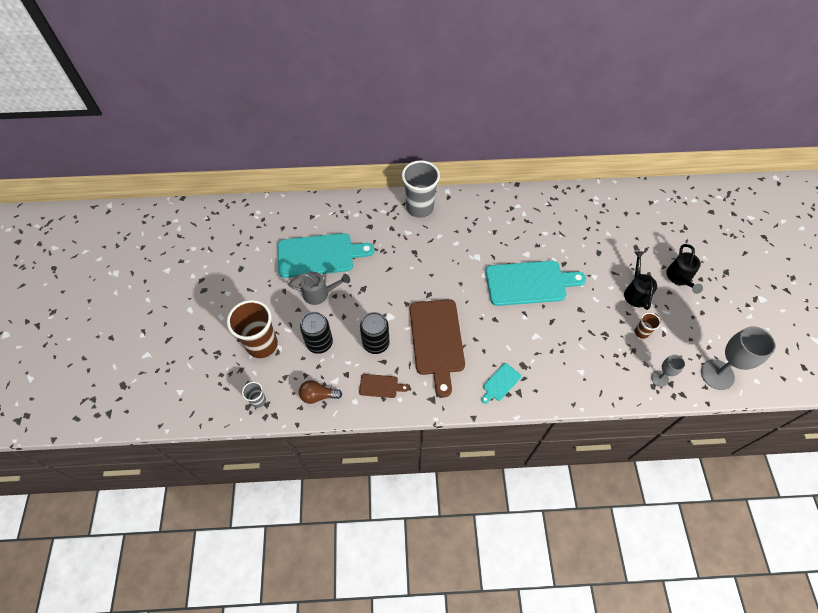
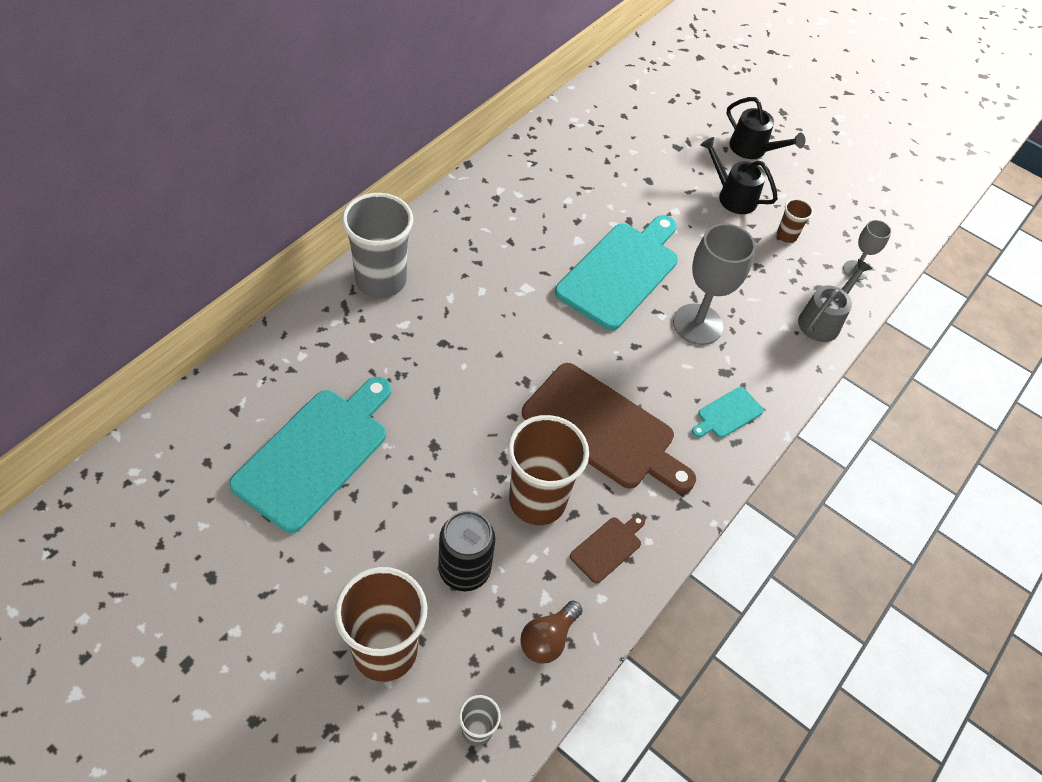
camera: 55 degrees left, 5 degrees down
grey watering can [288,272,350,305] -> grey watering can moved to [798,259,873,342]
black can [360,312,390,354] -> brown cup [508,415,589,525]
turquoise cutting board [481,363,521,404] -> turquoise cutting board turned 60 degrees clockwise [692,387,764,438]
grey goblet [701,326,775,390] -> grey goblet moved to [673,223,756,345]

